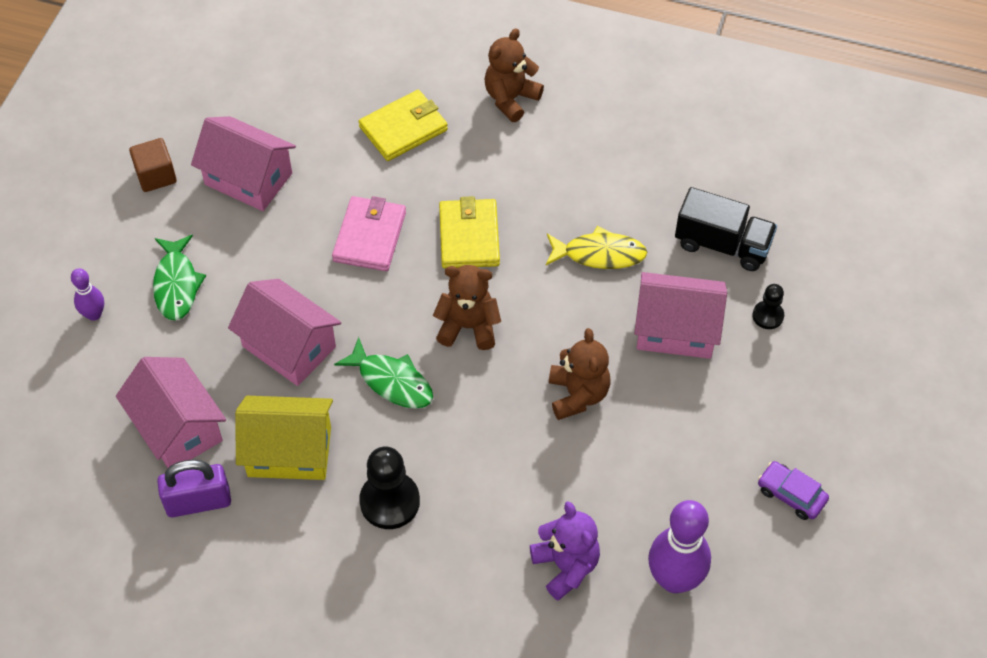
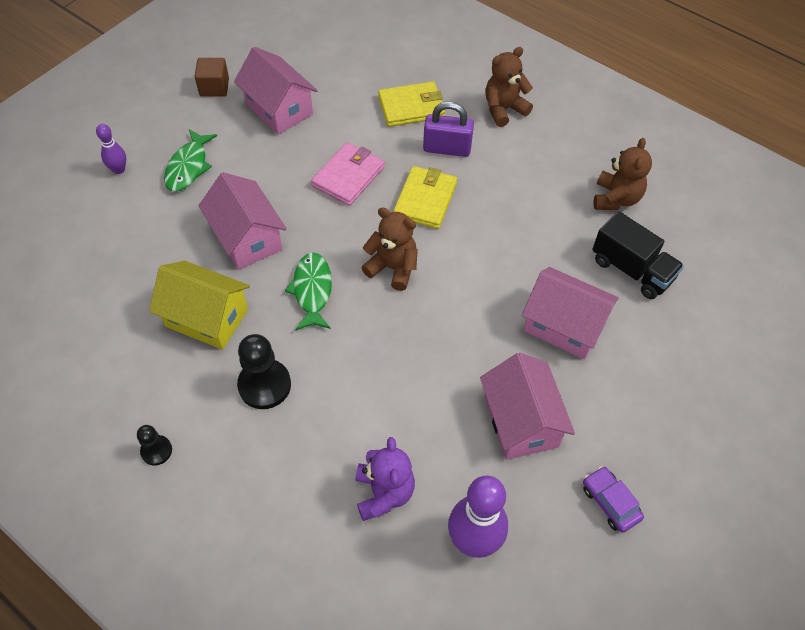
camera: 20 degrees right, 0 degrees up
pink house [116,357,226,468] -> pink house moved to [480,353,575,460]
purple padlock [157,460,231,517] -> purple padlock moved to [423,102,474,157]
green fish [334,337,433,409] -> green fish turned 150 degrees counterclockwise [285,252,332,330]
yellow fish [546,226,648,269] -> none
brown teddy bear [549,328,610,420] -> brown teddy bear moved to [594,138,652,210]
black pawn [752,284,784,329] -> black pawn moved to [137,425,172,466]

